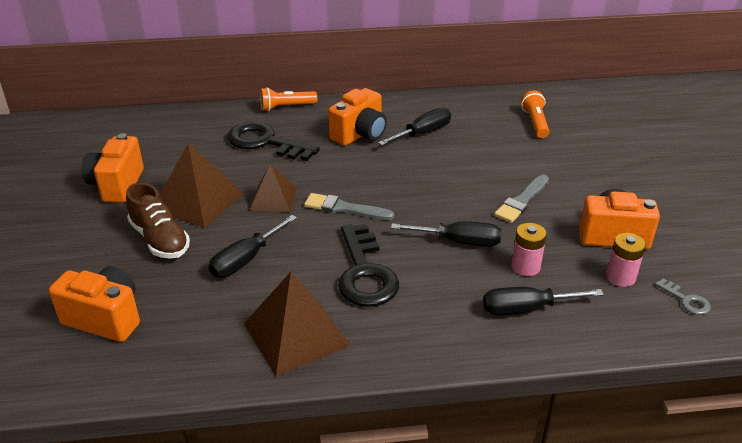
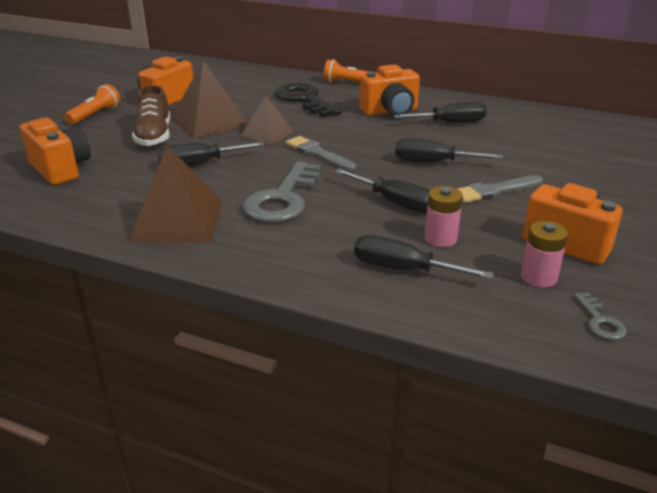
camera: 30 degrees right, 5 degrees down
black key [338,224,399,307] -> grey key [243,161,321,223]
orange flashlight [521,91,549,138] -> orange flashlight moved to [65,84,120,125]
none -> black screwdriver [395,139,503,162]

